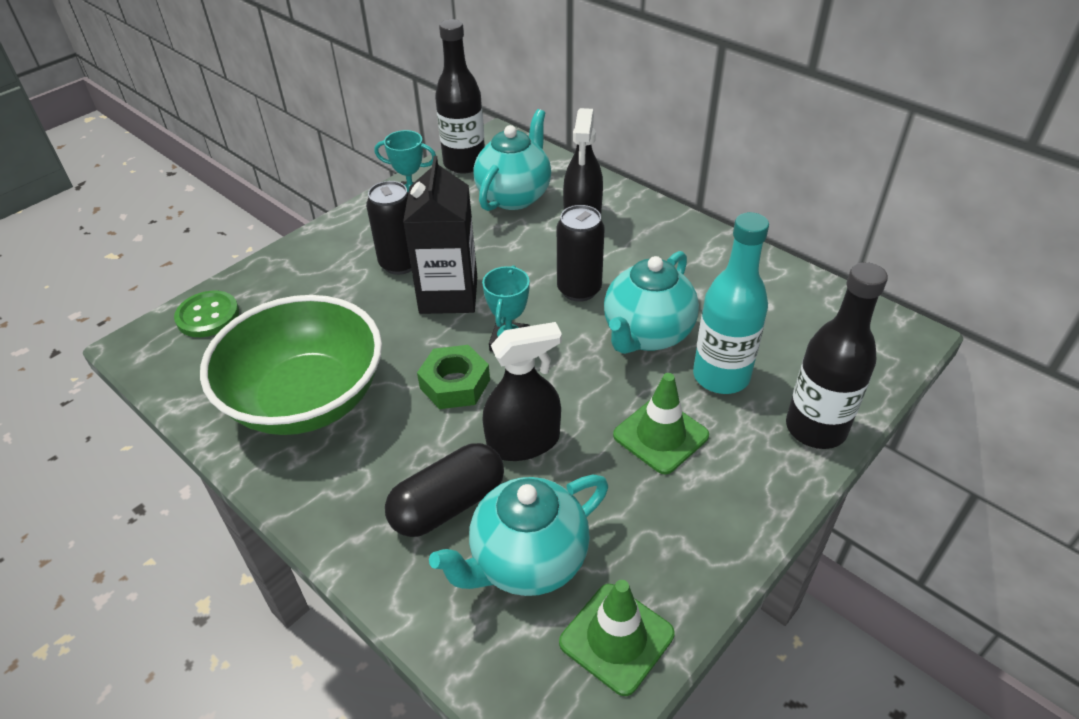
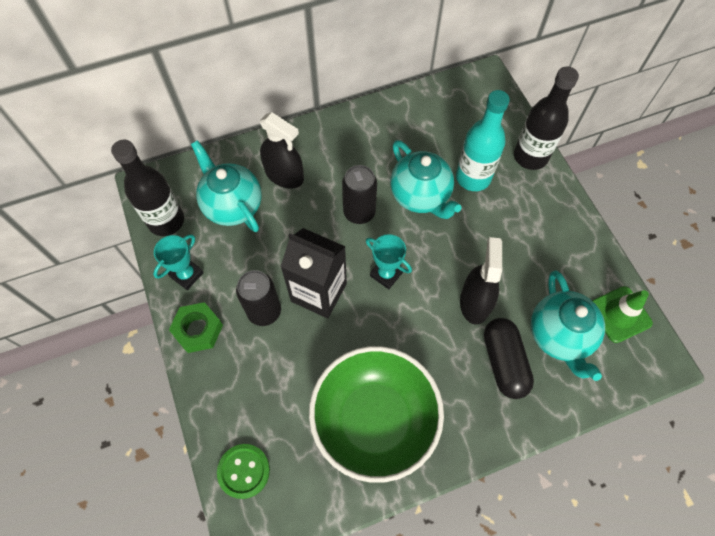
camera: 65 degrees left, 20 degrees up
green nut [417,345,490,409] -> green nut moved to [169,302,223,353]
green traffic cone [613,373,709,475] -> none

